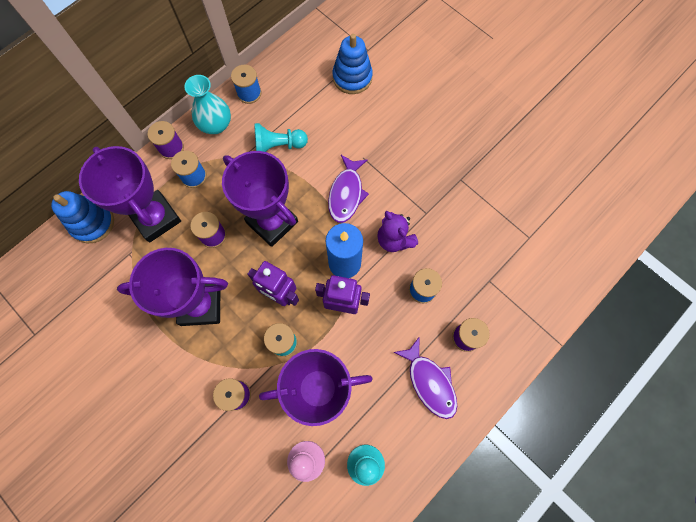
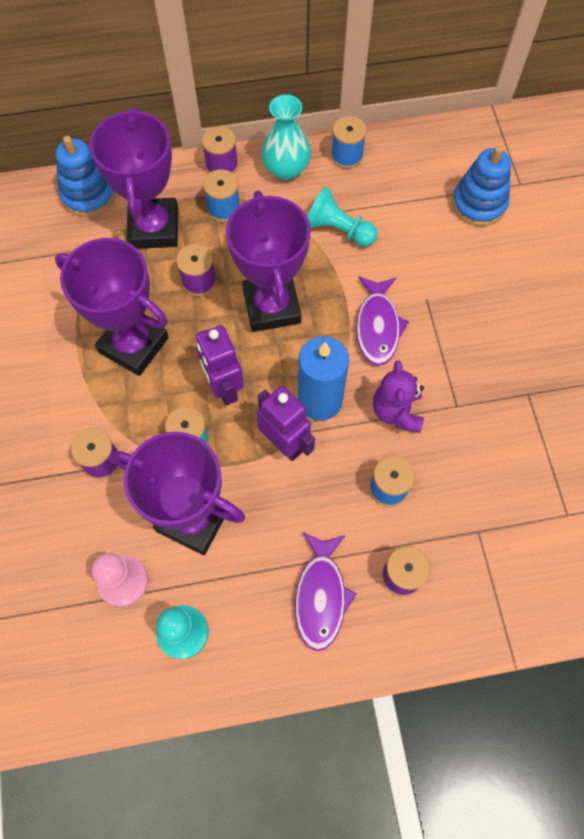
camera: 35 degrees right, 5 degrees down
purple fish [328,155,369,223] -> purple fish turned 45 degrees counterclockwise [356,276,409,366]

